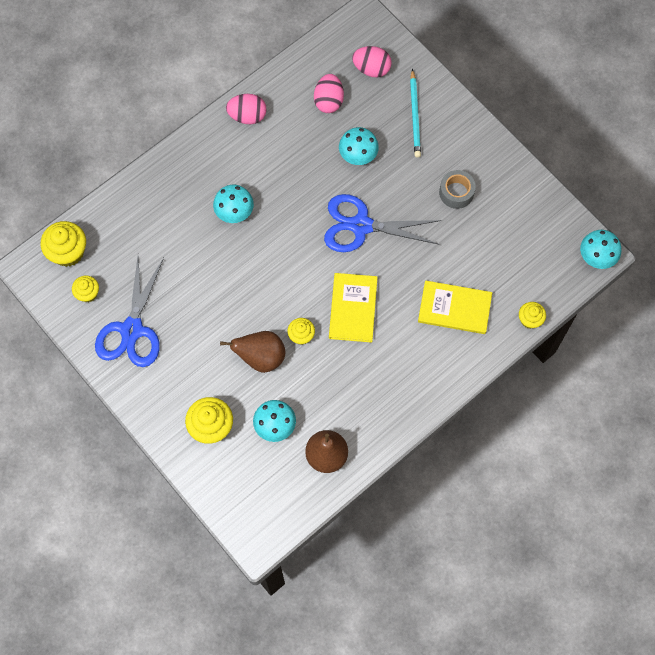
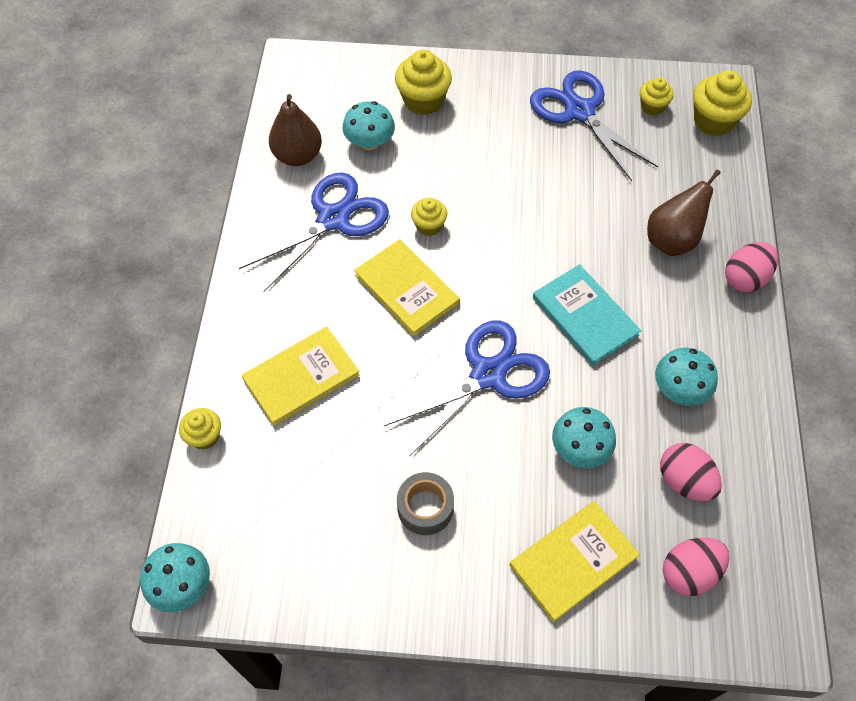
camera: 135 degrees right, 10 degrees down
turquoise mushroom [213,185,254,223] -> turquoise mushroom moved to [655,348,718,406]
brown pear [220,331,285,373] -> brown pear moved to [647,170,721,256]
pink egg [226,94,267,124] -> pink egg moved to [725,242,778,292]
turquoise pencil [410,69,421,158] -> yellow book [509,501,640,622]
none -> blue scissors [239,172,389,292]
none -> turquoise book [533,264,641,366]

